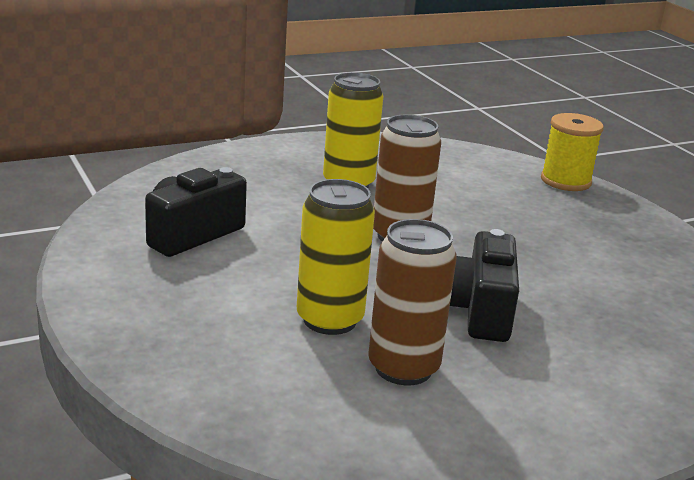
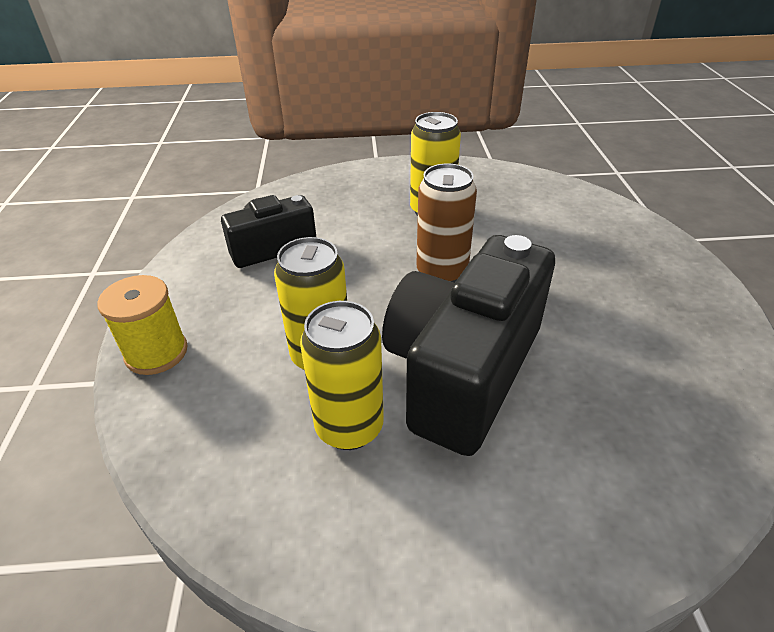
camera: 25 degrees right, 15 degrees up
brown can [368,219,457,385] -> yellow can [300,301,384,450]
black camera [450,229,519,342] -> black camera [382,235,555,456], size x1.78
yellow spool [541,113,604,191] -> yellow spool moved to [97,275,188,375]

